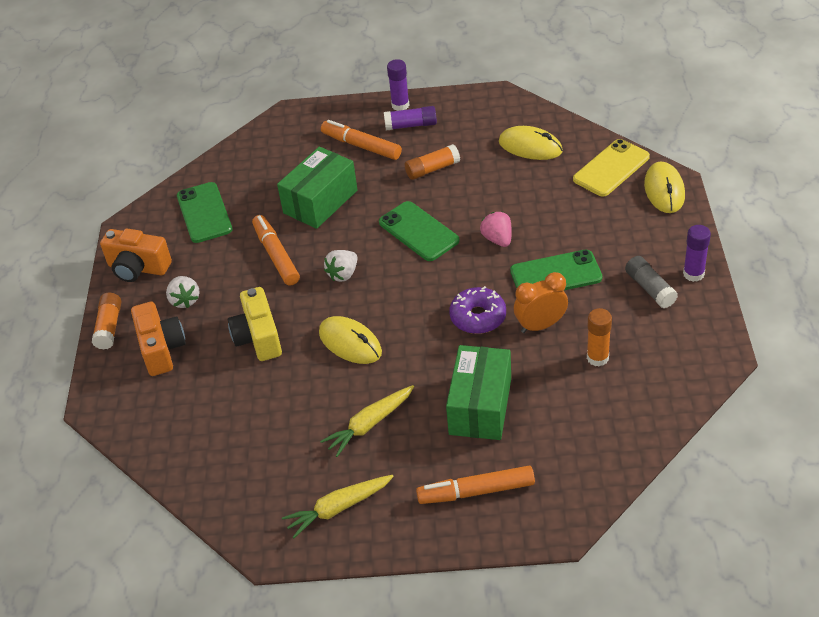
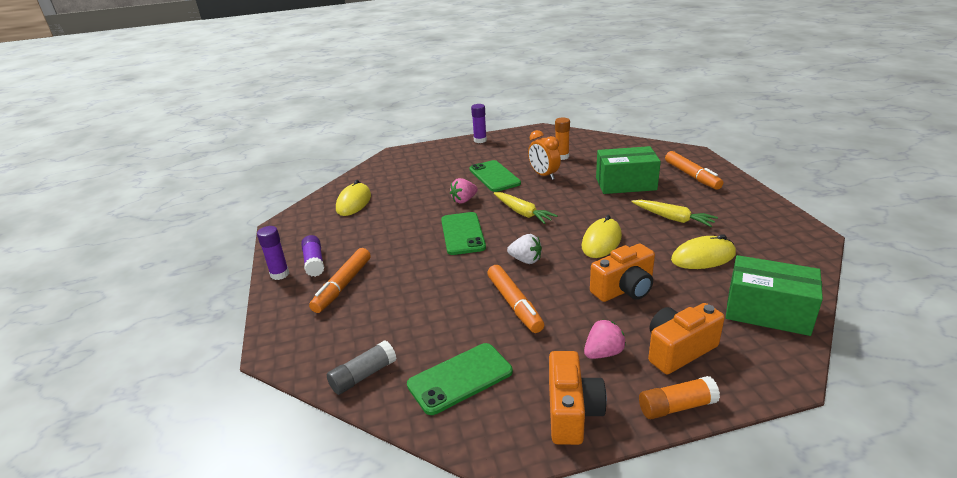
camera: 105 degrees left, 15 degrees down
white strawberry [166,276,200,308] -> pink strawberry [584,319,626,359]
yellow camera [228,287,282,361] -> orange camera [590,244,655,302]
orange marker [252,215,300,286] -> orange marker turned 75 degrees counterclockwise [487,265,544,333]
green box [277,147,358,229] -> green box moved to [726,255,823,336]
yellow carrot [282,475,394,538] -> yellow carrot moved to [494,192,558,224]
green phone [379,201,459,261] -> green phone turned 45 degrees counterclockwise [441,212,486,255]
orange glue stick [405,144,460,180] -> none
purple donut [449,286,506,334] -> none
yellow phone [573,139,650,197] -> none
grey glue stick [625,256,678,308] -> grey glue stick moved to [327,340,397,395]
yellow mouse [644,162,685,213] -> yellow mouse moved to [671,234,736,269]

